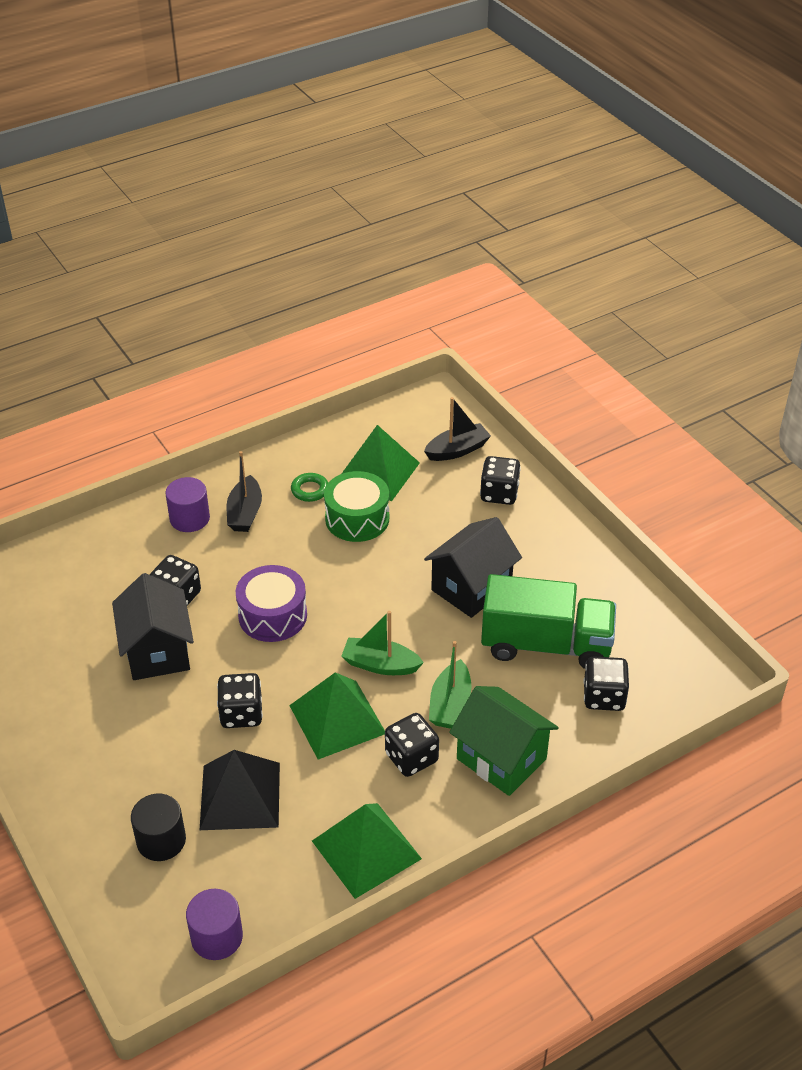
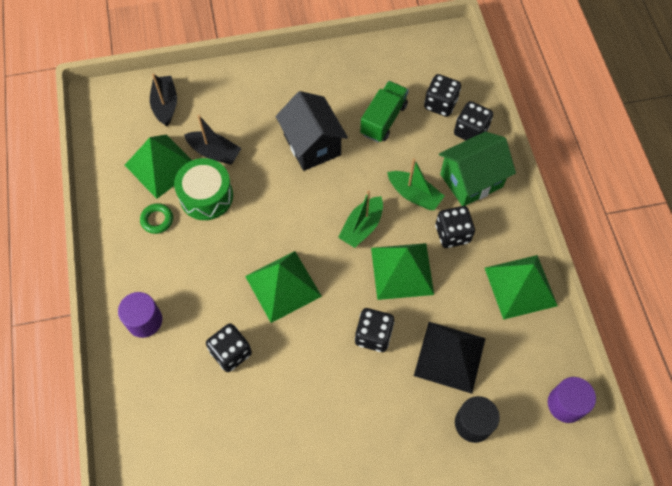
camera: 70 degrees left, 20 degrees up
black house [112,573,194,680] -> none
black boat [227,451,262,532] -> black boat moved to [184,115,242,165]
purple drum [236,565,307,642] -> green pyramid [245,251,322,323]
black dice [480,456,521,505] -> black dice moved to [454,101,493,140]
green truck [481,574,616,669] -> green truck [360,81,409,142], size x0.64

